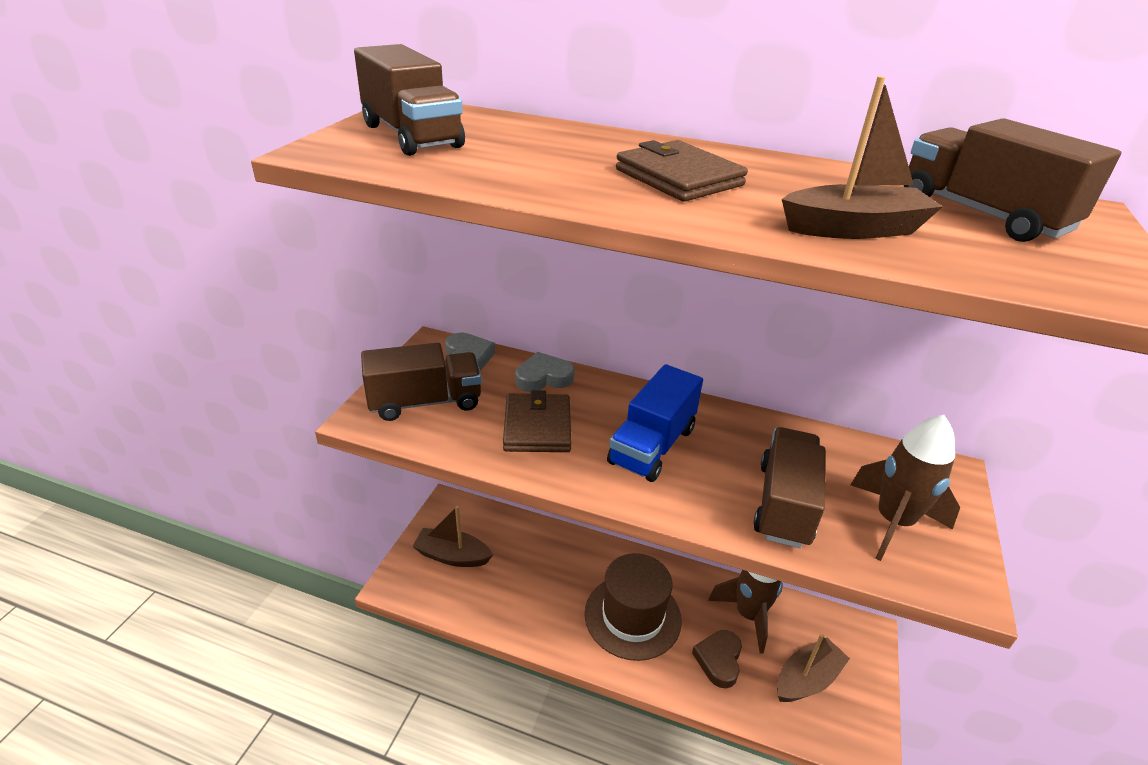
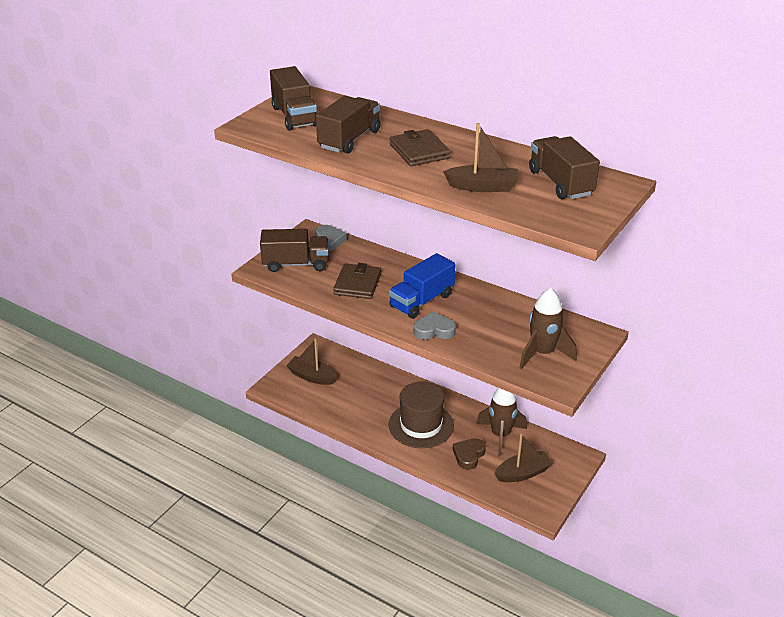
camera: 15 degrees right, 0 degrees up
grey heart [515,352,575,392] -> grey heart moved to [414,312,456,340]
brown truck [753,427,825,548] -> brown truck moved to [316,96,381,154]

